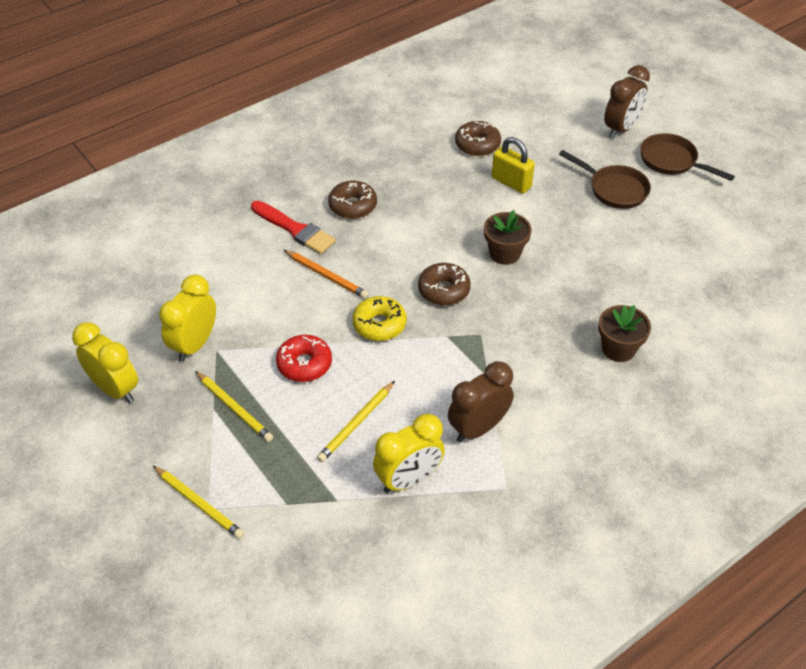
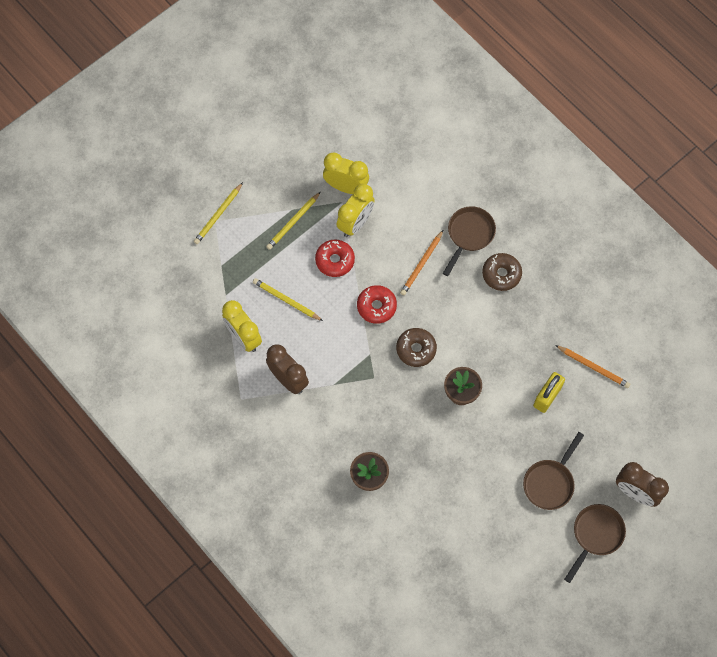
camera: 85 degrees right, 20 degrees up
yellow clock [72,322,138,403] -> yellow clock moved to [337,184,375,237]
red brush [251,201,336,254] -> brown pan [443,206,496,276]
yellow donut [352,296,407,341] -> red donut [357,285,397,324]
brown donut [455,121,501,156] -> orange pencil [555,345,631,388]

